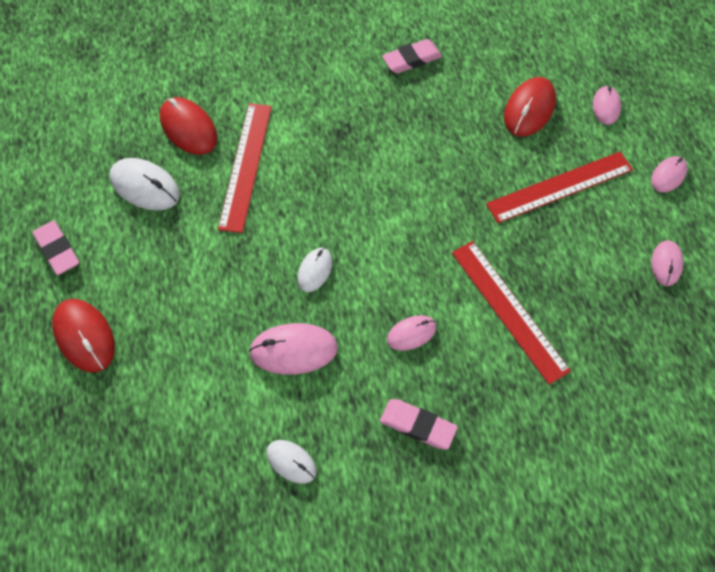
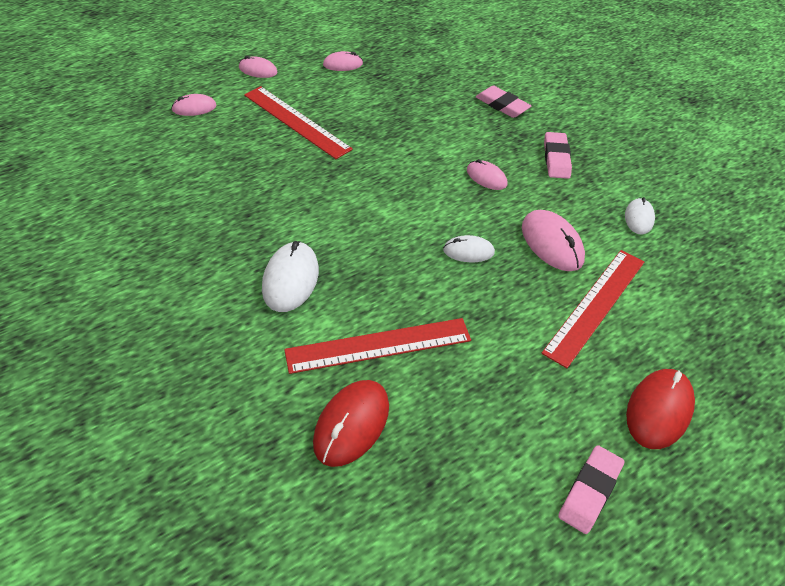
camera: 115 degrees left, 15 degrees down
white mouse [110,158,180,211] -> white mouse moved to [262,241,319,312]
pink eraser [382,39,442,73] -> pink eraser moved to [476,85,531,118]
red ruler [452,241,571,385] -> red ruler moved to [541,250,644,368]
red mouse [504,77,556,137] -> none

